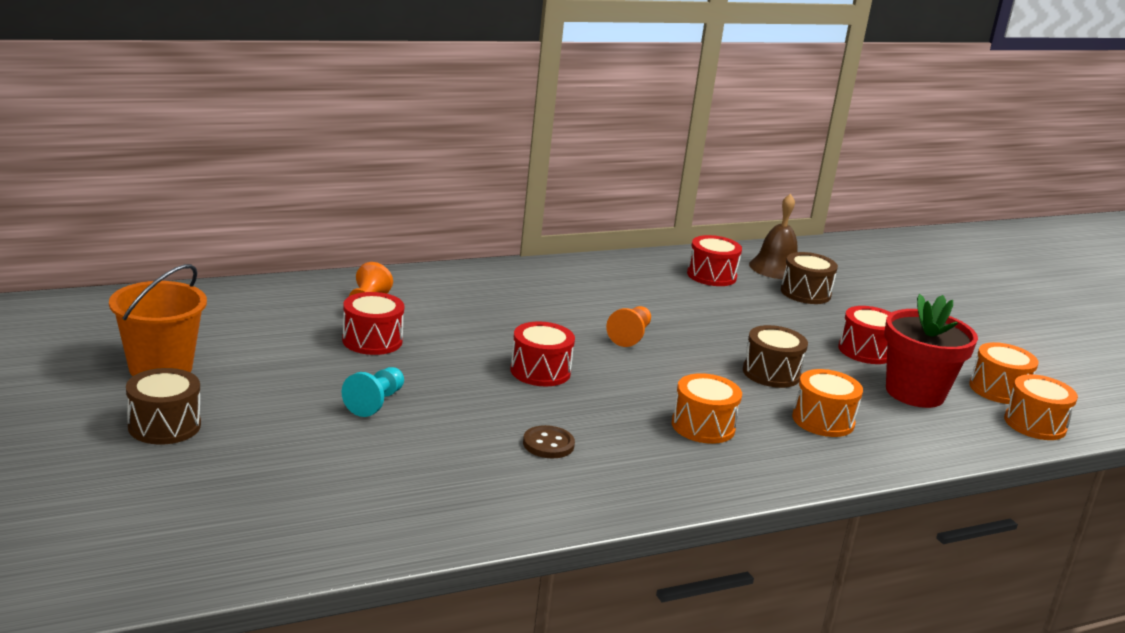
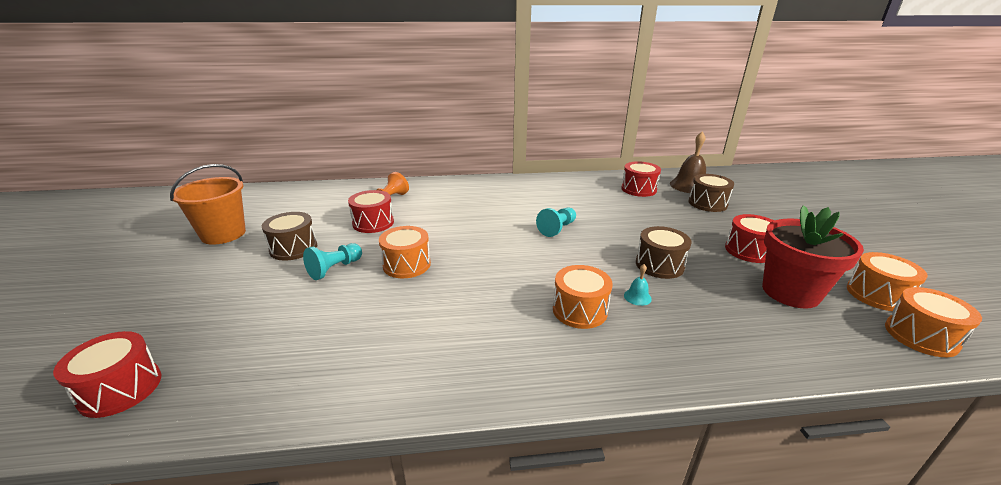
camera: 20 degrees right, 5 degrees up
brown drum [126,368,201,444] -> brown drum moved to [262,212,317,261]
red drum [510,322,575,386] -> red drum moved to [53,331,161,418]
brown button [523,425,575,458] -> none
orange pawn [606,306,651,347] -> turquoise pawn [536,207,576,237]
orange drum [792,369,863,437] -> orange drum moved to [379,226,431,278]
none -> turquoise bell [624,264,652,306]

